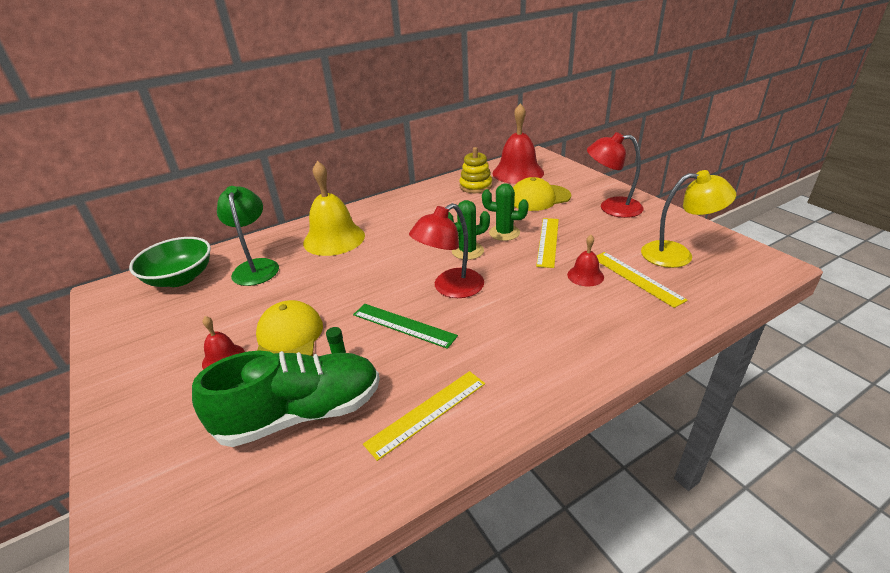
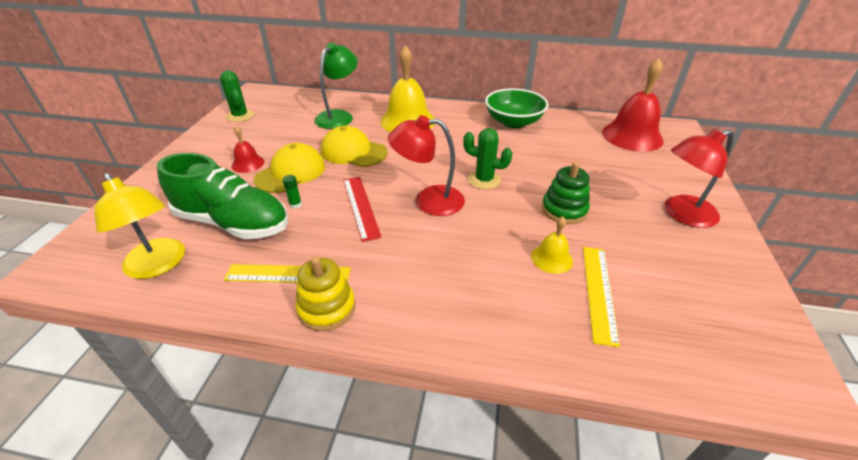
camera: 40 degrees right, 5 degrees up
green bowl [129,237,211,287] -> green bowl moved to [485,88,548,128]
green ruler [353,304,458,349] -> red ruler [343,177,382,242]
yellow stacking toy [459,147,492,193] -> yellow stacking toy moved to [296,257,355,331]
green cactus [482,183,529,241] -> green cactus moved to [220,70,254,122]
yellow cap [513,177,571,211] -> yellow cap moved to [321,126,388,167]
yellow ruler [536,218,559,268] -> green stacking toy [542,162,590,224]
red bell [567,235,604,287] -> yellow bell [531,216,573,274]
red lamp [587,132,644,218] -> red lamp turned 75 degrees counterclockwise [665,129,734,228]
yellow lamp [641,170,736,268] -> yellow lamp moved to [94,173,185,279]

